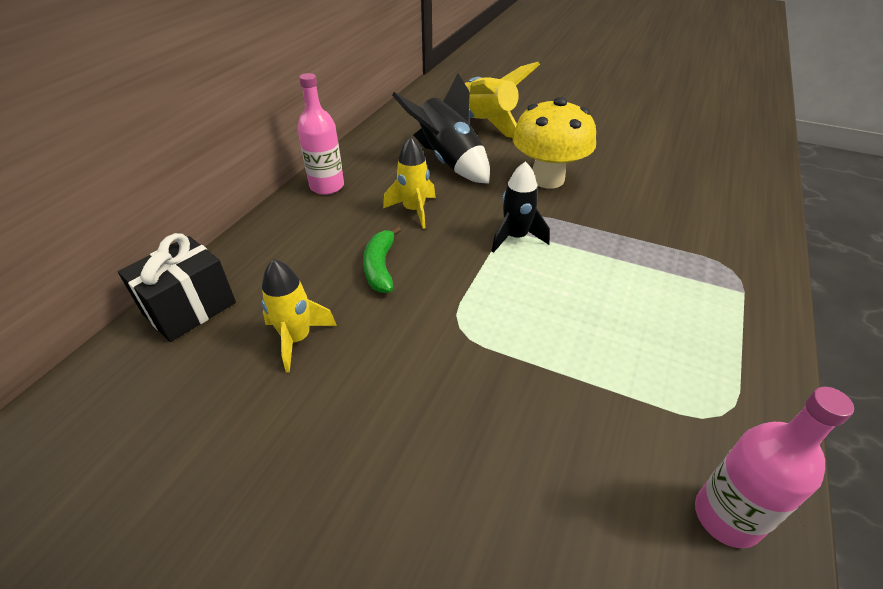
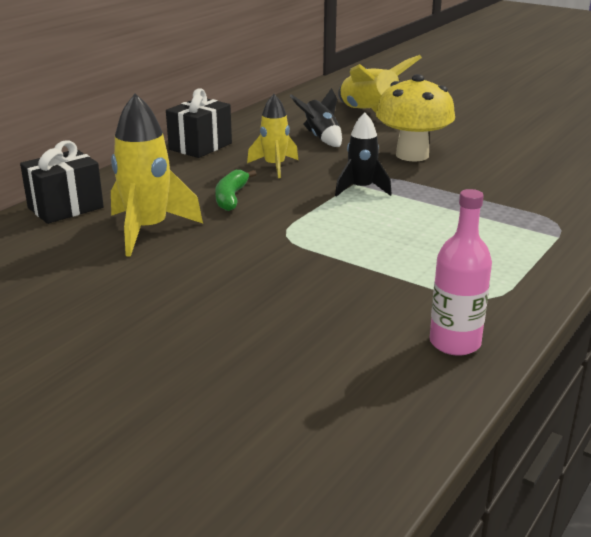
camera: 10 degrees right, 15 degrees down
yellow rocket [262,259,337,373] -> yellow rocket [111,93,203,257], size x1.59
pink bottle [298,73,344,195] -> black gift [166,88,232,158]
black rocket [392,74,490,184] -> black rocket [290,88,342,147], size x0.63

